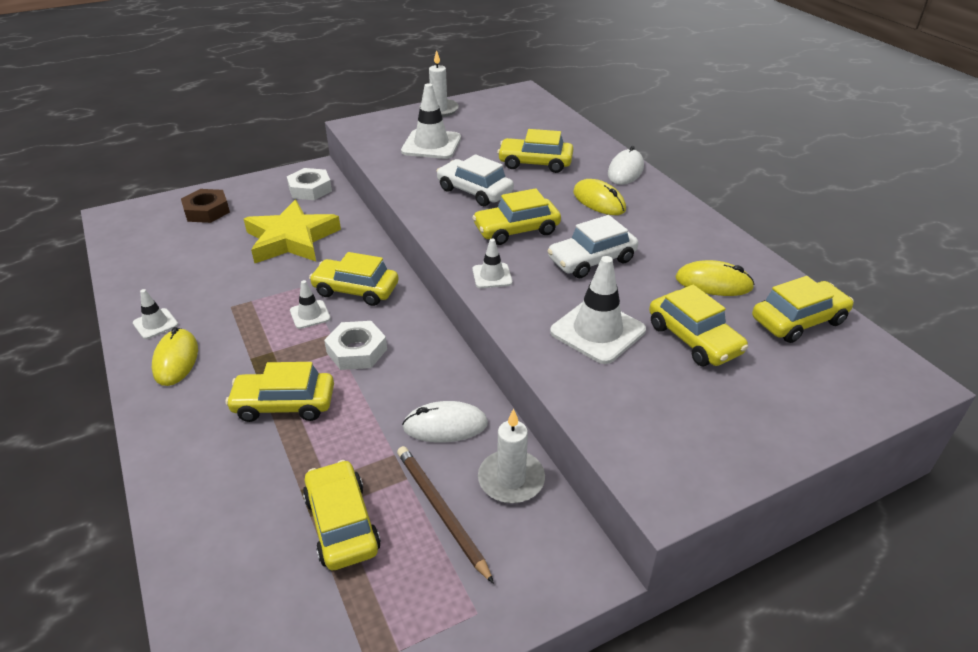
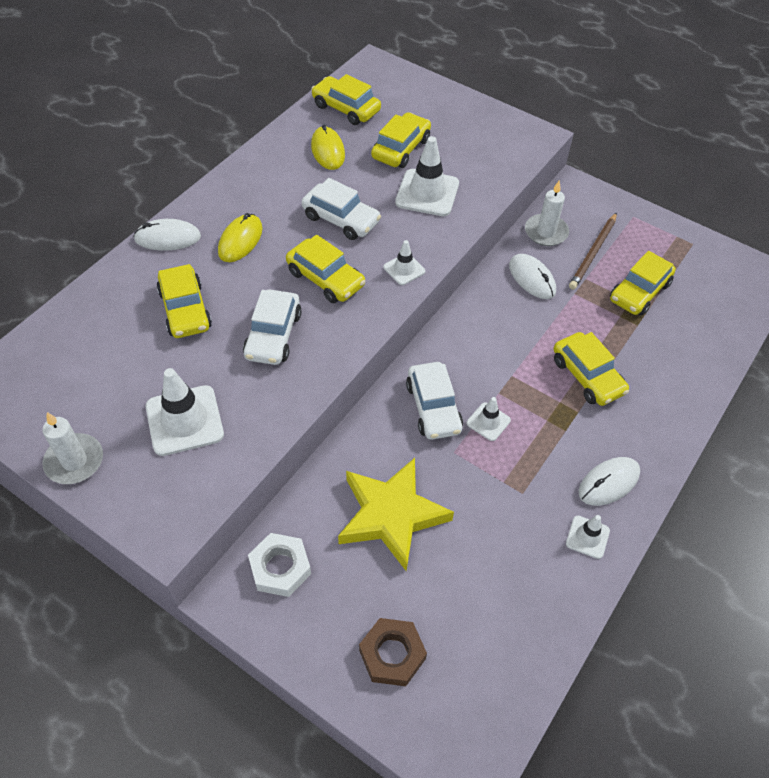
camera: 120 degrees left, 15 degrees up
yellow mouse [152,327,198,386] -> white mouse [578,457,640,506]
yellow car [309,252,399,306] -> white car [406,362,463,440]
white nut [324,321,387,370] -> none

